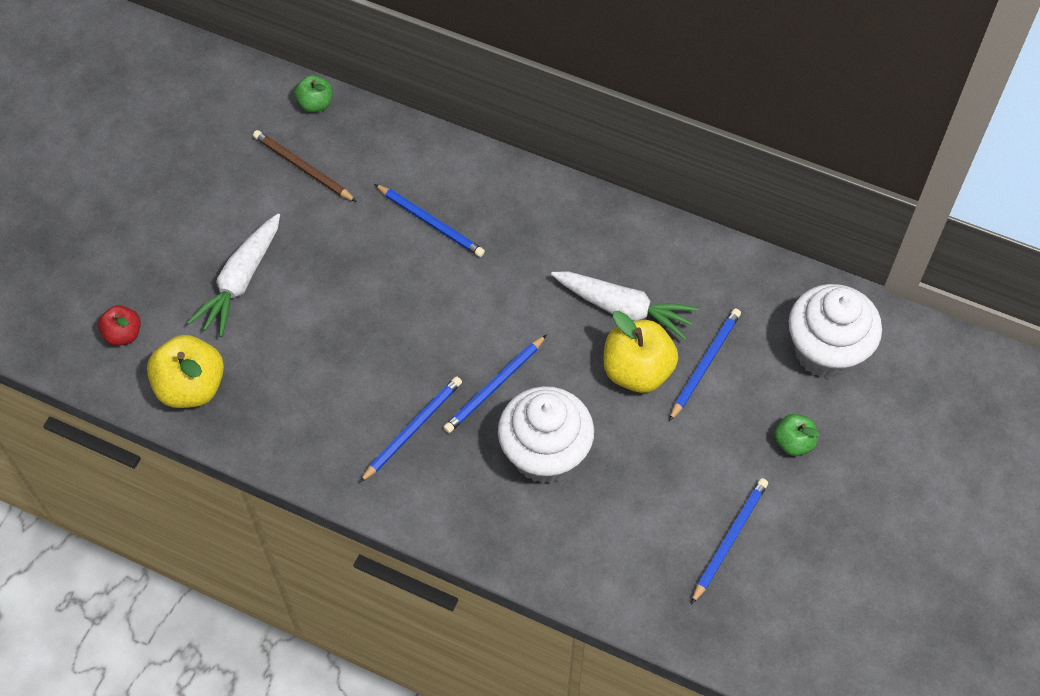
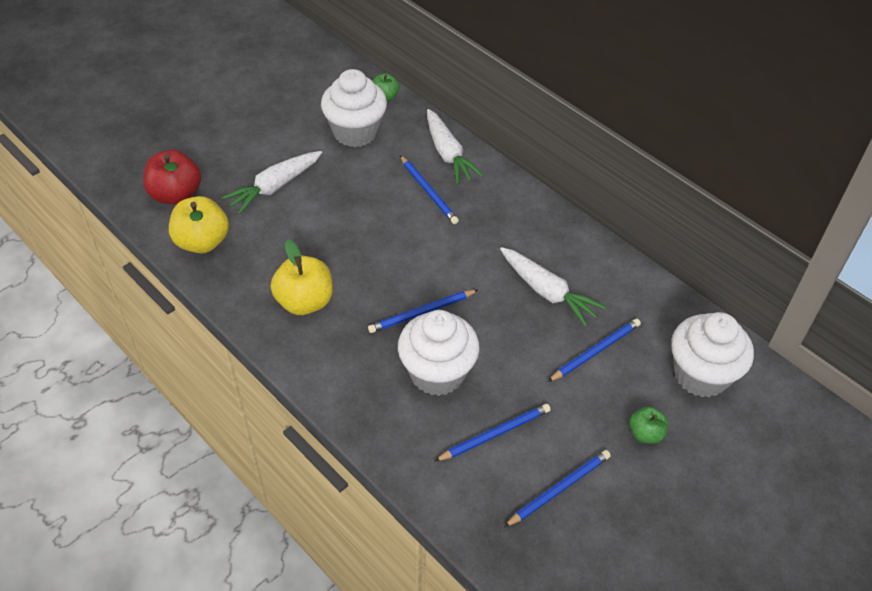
camera: 20 degrees right, 10 degrees down
red apple [98,305,141,346] -> red apple [143,150,201,205], size x1.77
brown pencil [253,130,357,202] -> white cupcake [321,69,387,147]
blue pencil [359,376,462,483] -> blue pencil moved to [435,404,551,461]
yellow apple [604,311,678,393] -> yellow apple moved to [270,239,333,315]
none -> white carrot [427,109,484,184]

